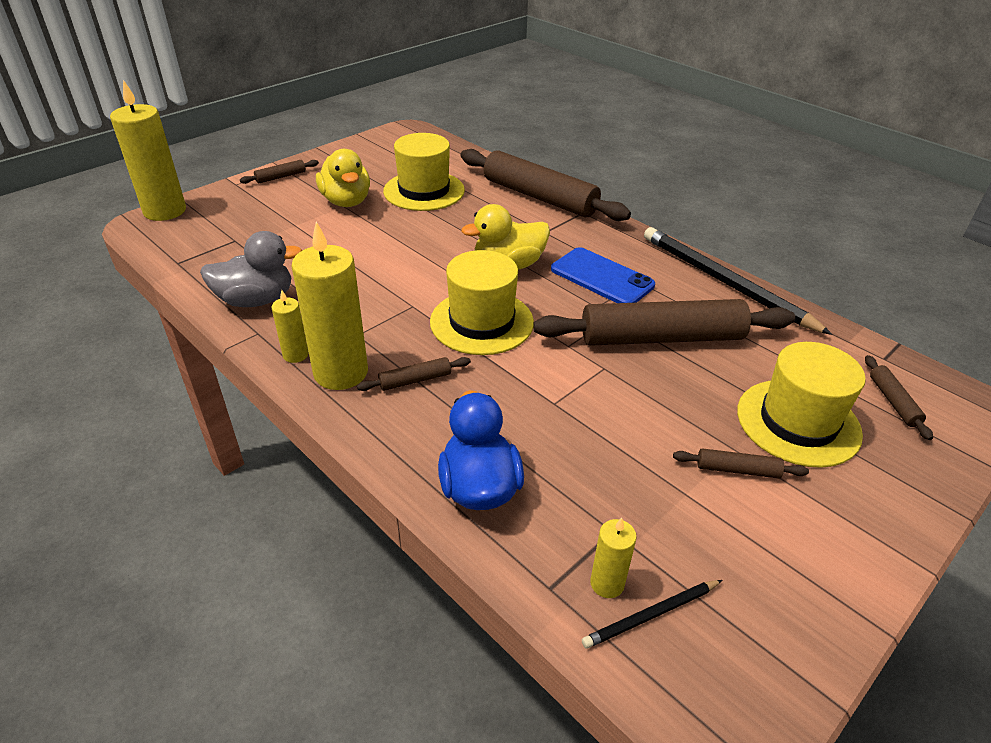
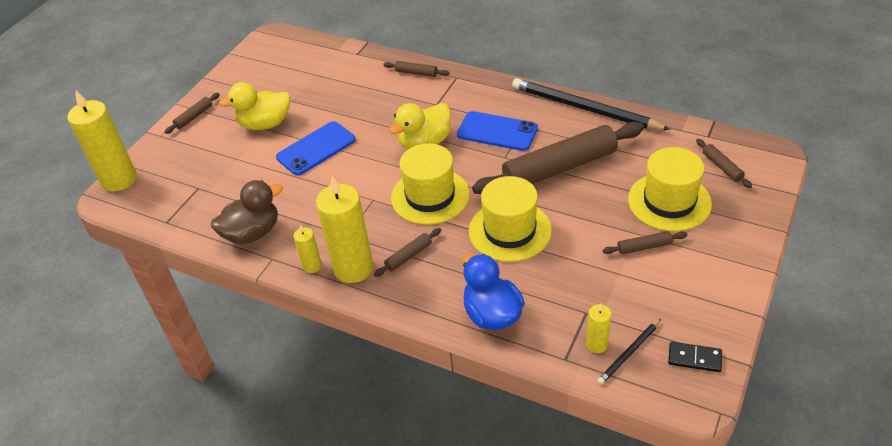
camera: 15 degrees left, 5 degrees up
grey duck [200,231,302,307] -> brown duck [211,180,283,244]
yellow duck [316,149,370,207] -> yellow duck turned 120 degrees clockwise [219,82,290,130]
yellow hat [383,133,465,211] -> yellow hat moved to [469,176,552,262]
brown rolling pin [461,149,631,221] -> brown rolling pin [383,61,449,77], size x0.41
none -> blue phone [276,121,356,176]
none -> black domino [668,342,722,372]

